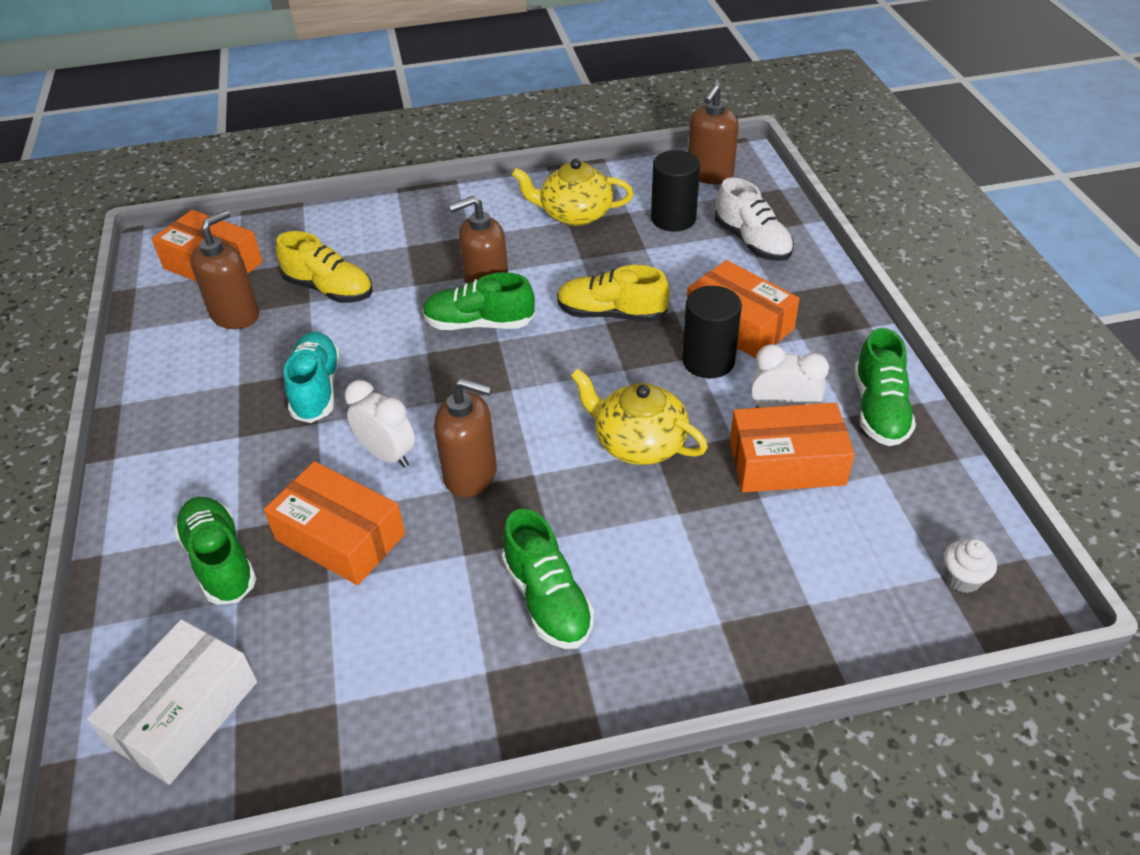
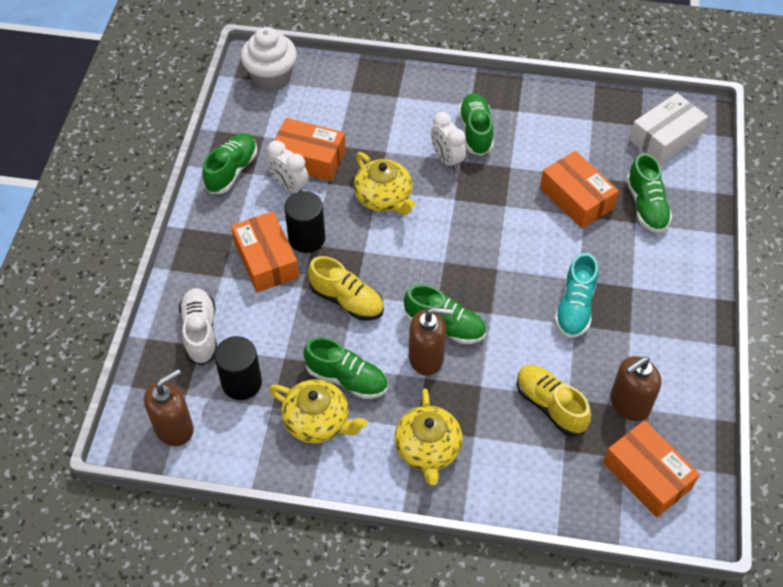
camera: 160 degrees left, 10 degrees up
white clock [345,380,415,468] -> white clock moved to [431,112,466,171]
brown soap dispenser [434,378,497,497] -> none
white cupcake [944,539,997,593] -> white cupcake [241,27,297,92], size x2.15
none -> green shoe [303,337,388,399]
none -> yellow teapot [394,389,463,485]

